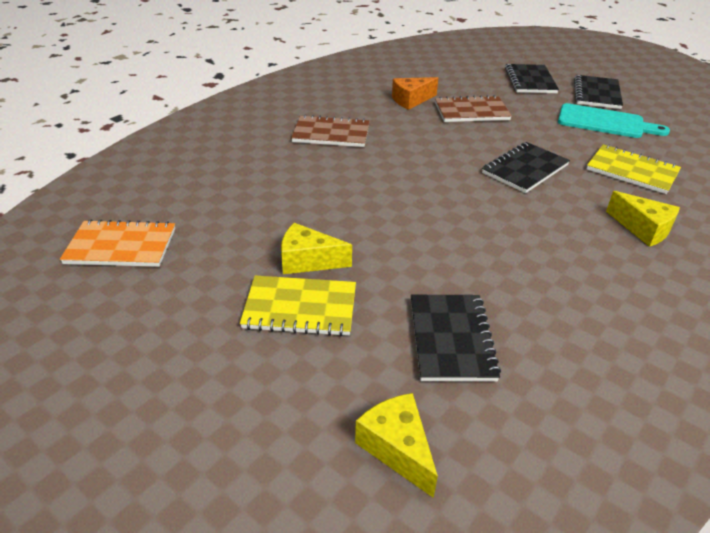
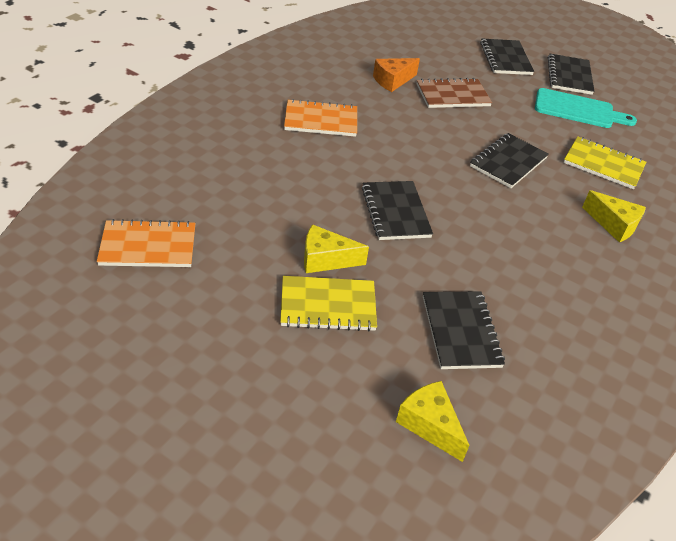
camera: 10 degrees left, 5 degrees up
brown notebook [291,114,370,147] -> orange notebook [284,99,357,137]
none -> black notebook [362,181,433,240]

